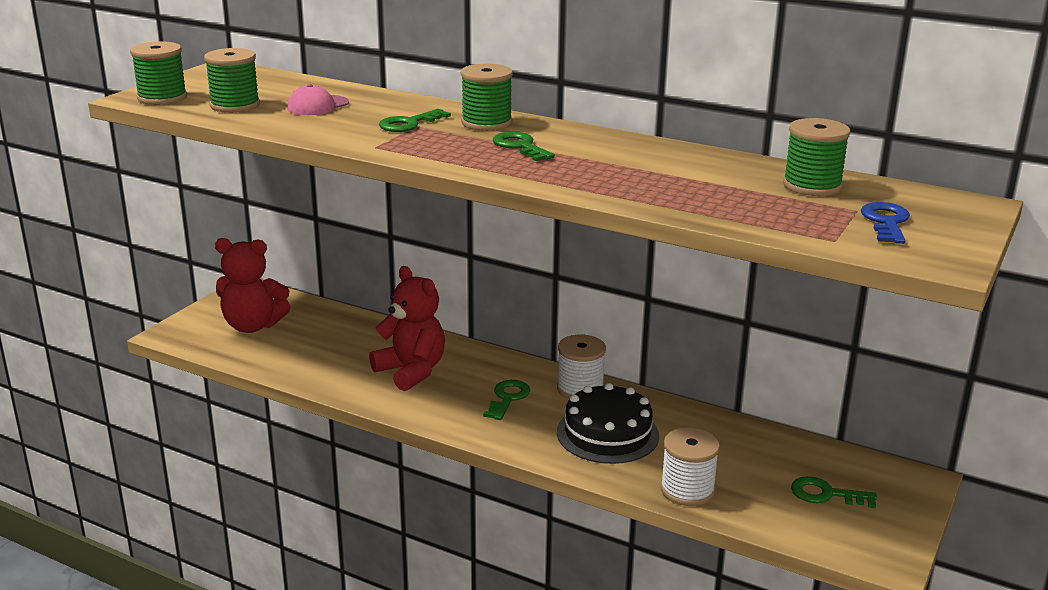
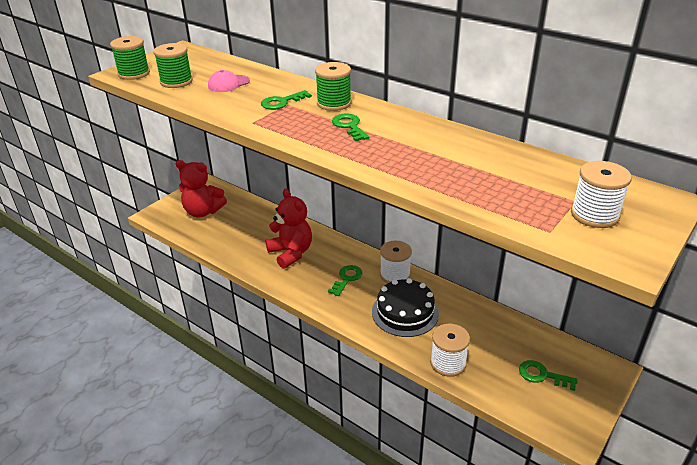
camera: 10 degrees right, 10 degrees up
green spool [783,118,850,196] -> none
blue key [861,202,910,244] -> white spool [571,161,632,228]

